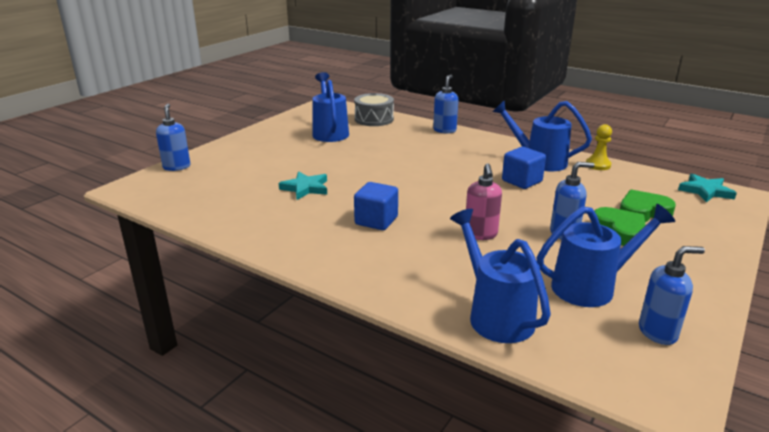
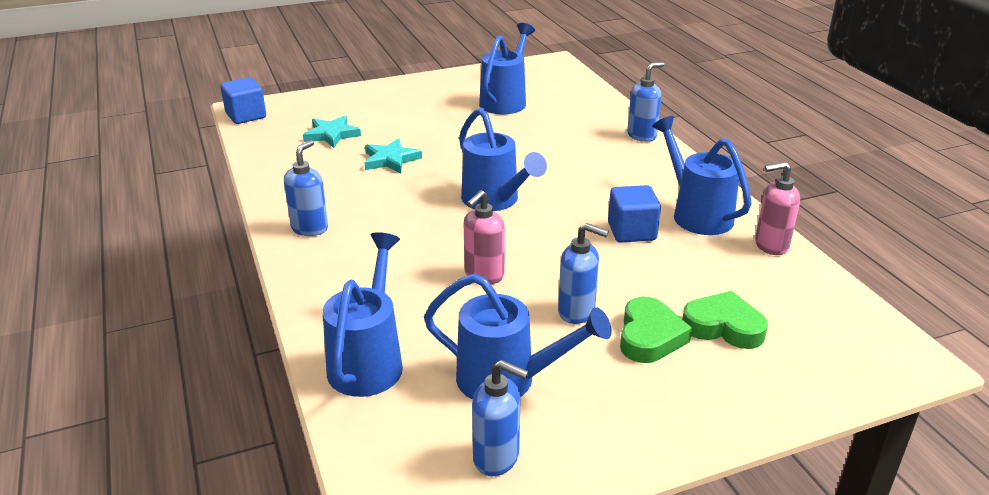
camera: 35 degrees right, 5 degrees up
blue soap dispenser [156,104,191,171] -> blue soap dispenser moved to [284,140,328,236]
grey drum [354,93,394,126] -> none
blue cube [354,182,398,230] -> blue cube moved to [221,77,266,124]
yellow pawn [586,124,612,170] -> pink soap dispenser [755,162,800,255]
turquoise star [678,173,737,202] -> turquoise star moved to [303,116,361,148]
none -> blue watering can [459,108,547,211]

